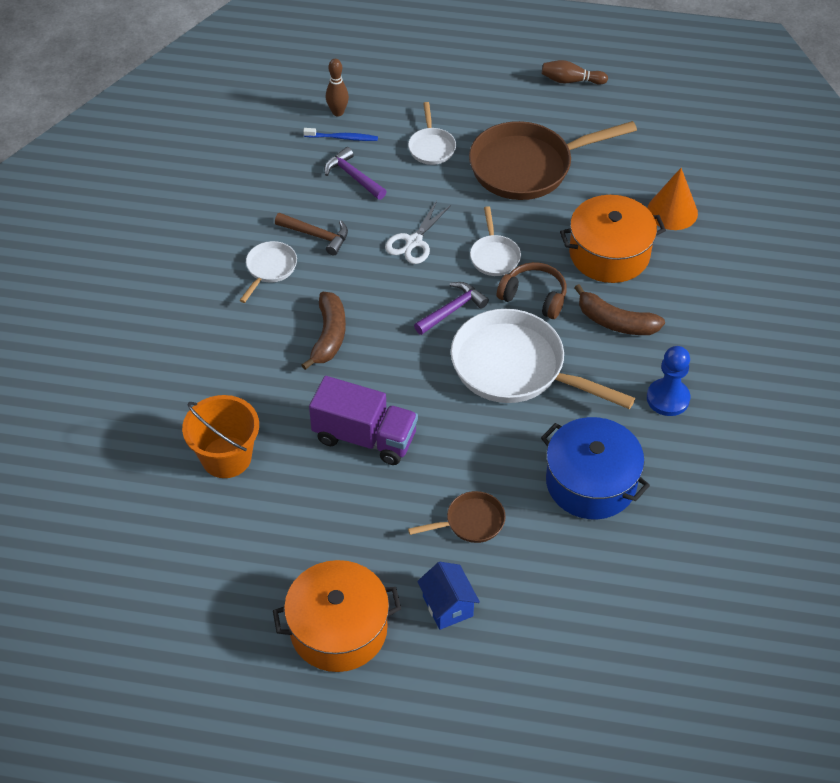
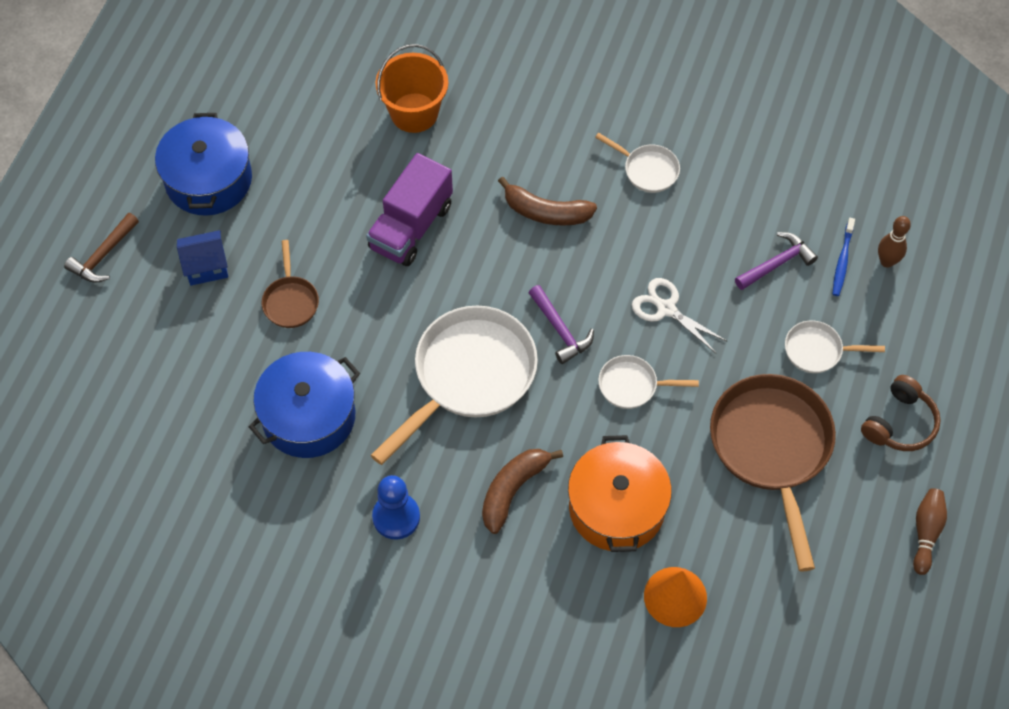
camera: 100 degrees right, 10 degrees up
orange pot [273,560,401,672] -> blue pot [155,113,252,216]
brown hammer [275,213,348,255] -> brown hammer moved to [64,213,139,283]
brown headphones [497,262,567,319] -> brown headphones moved to [861,375,941,451]

